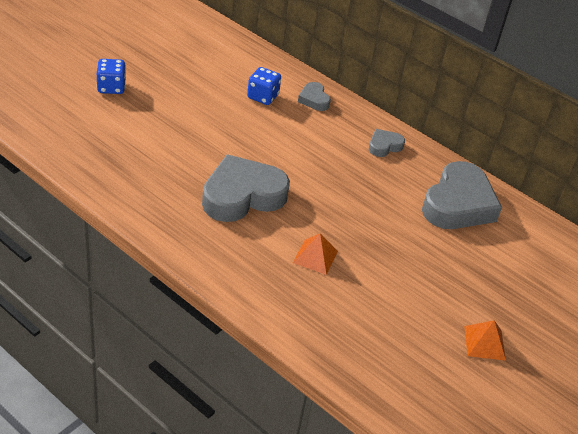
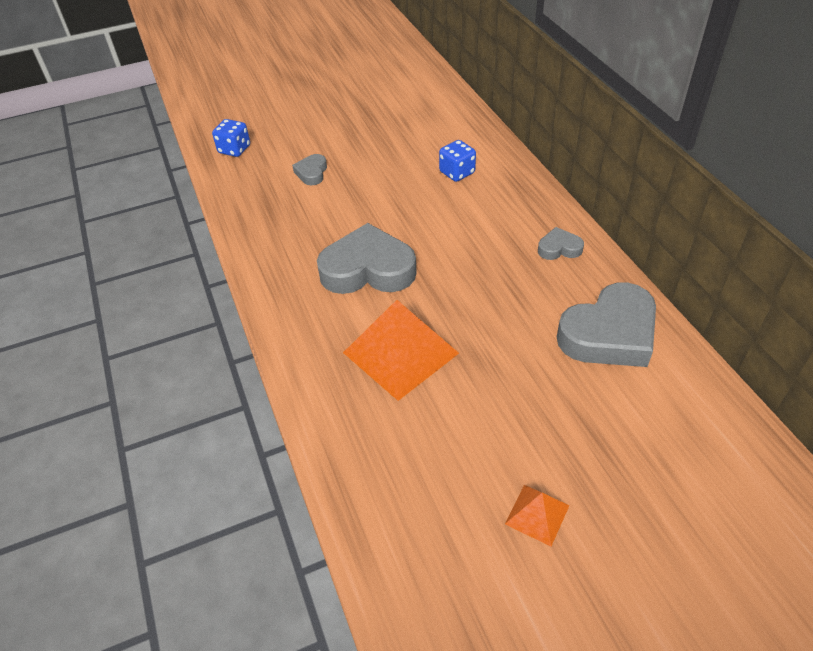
camera: 35 degrees right, 5 degrees up
blue dice [97,59,126,94] -> blue dice moved to [212,119,250,157]
orange pyramid [293,234,338,275] -> orange pyramid [343,300,459,401], size x2.02
grey heart [298,82,331,111] -> grey heart moved to [292,154,327,185]

